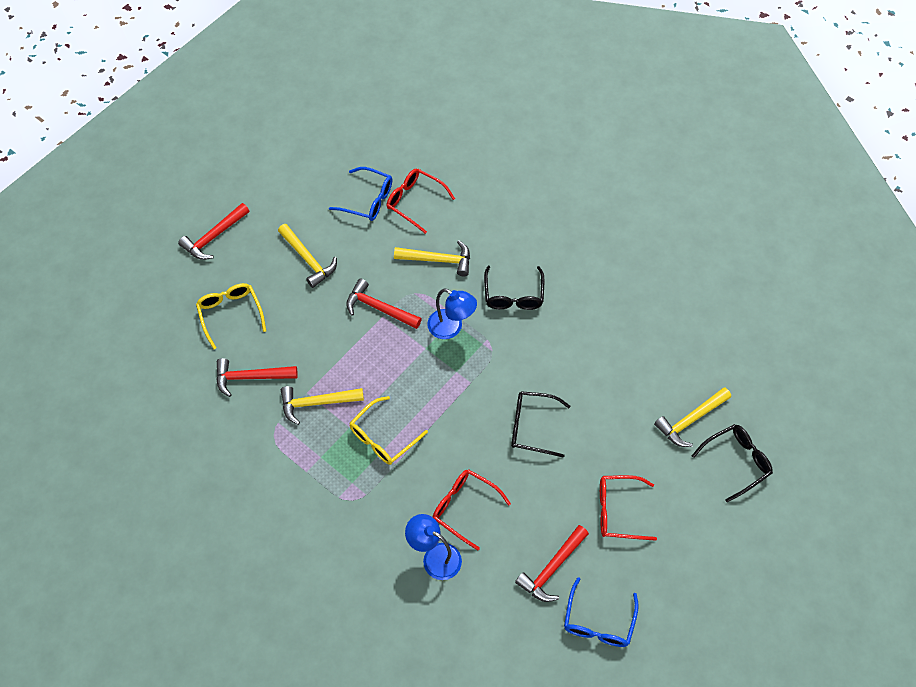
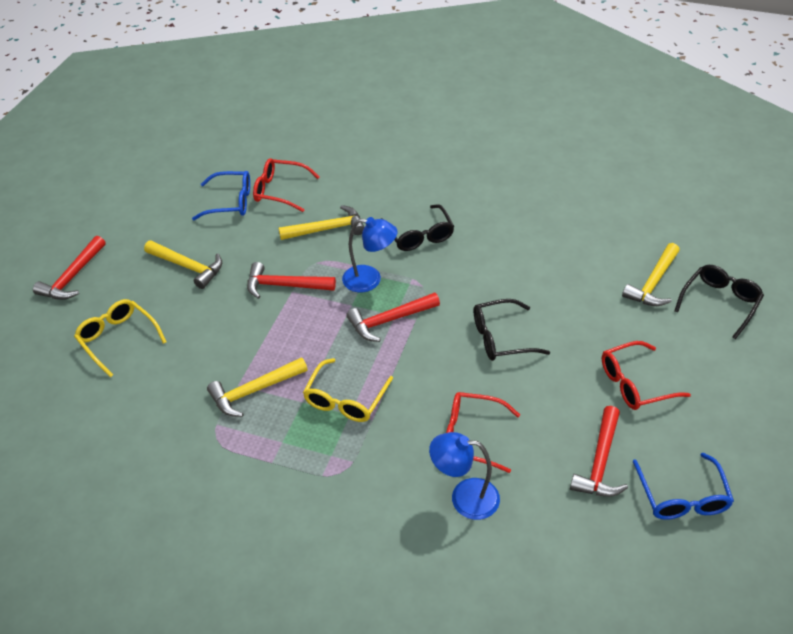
camera: 20 degrees left, 15 degrees down
red hammer [216,358,298,397] -> red hammer moved to [346,293,440,342]

